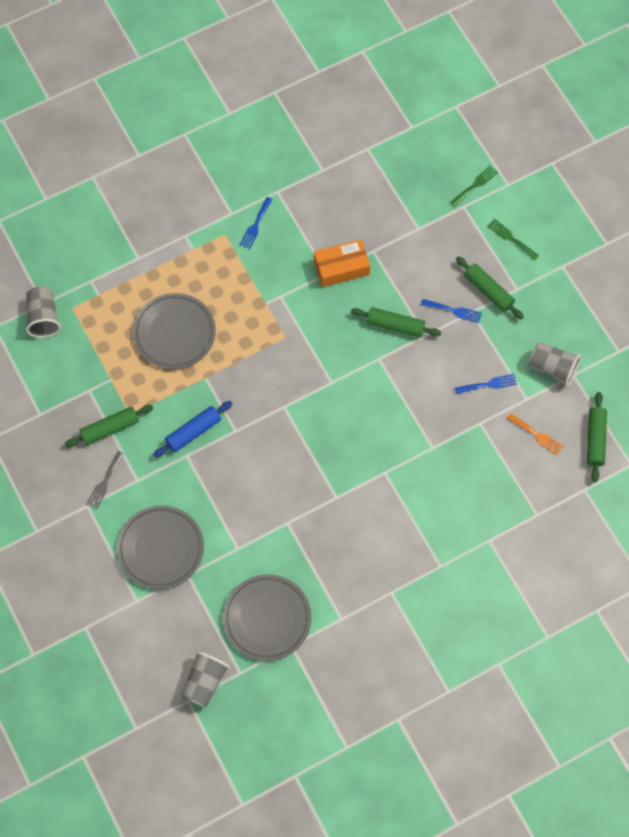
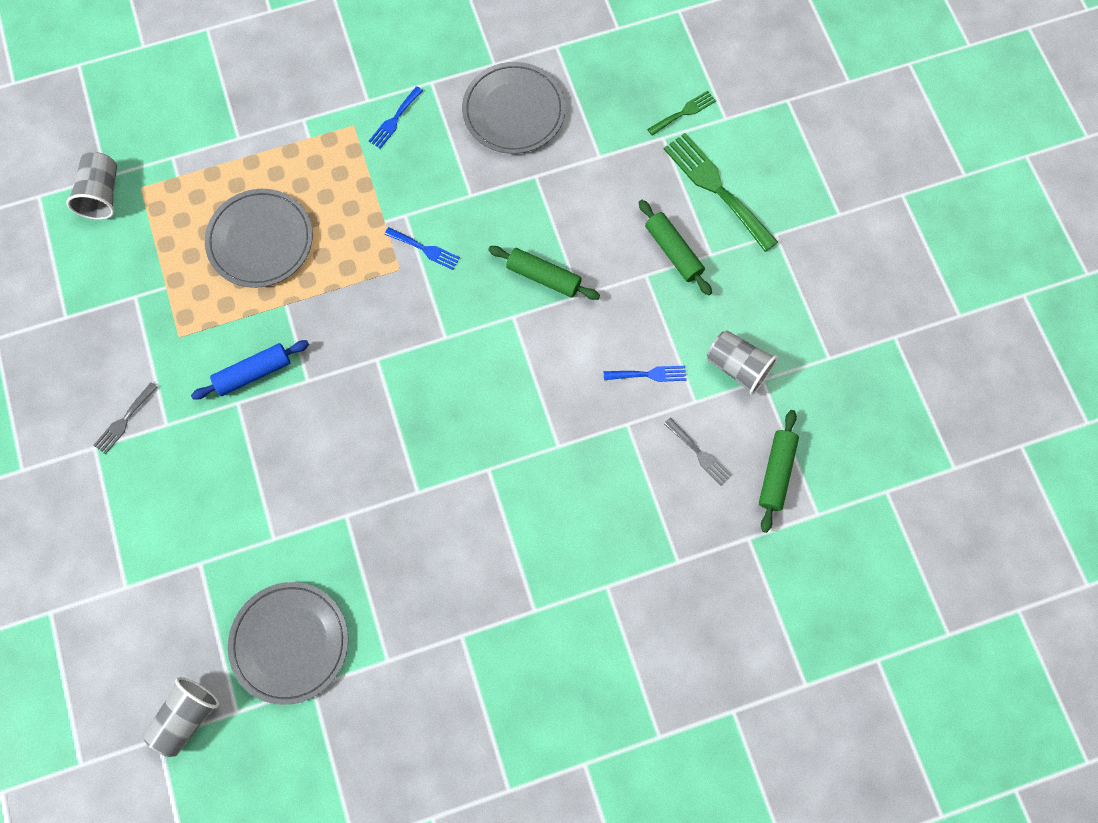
camera: 10 degrees right, 5 degrees up
green rolling pin [65,405,153,447] -> none
grey plate [117,506,204,590] -> grey plate moved to [462,62,565,154]
orange box [314,239,370,287] -> none
blue fork [421,299,482,323] -> blue fork moved to [384,227,460,270]
green fork [487,219,539,260] -> green fork [664,133,778,252], size x1.92
orange fork [507,413,564,455] -> grey fork [664,418,732,485]

